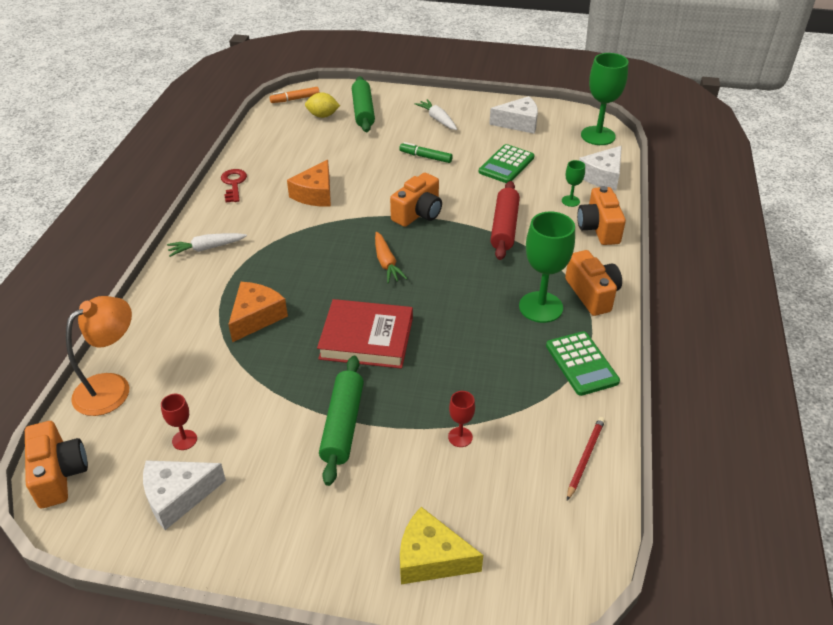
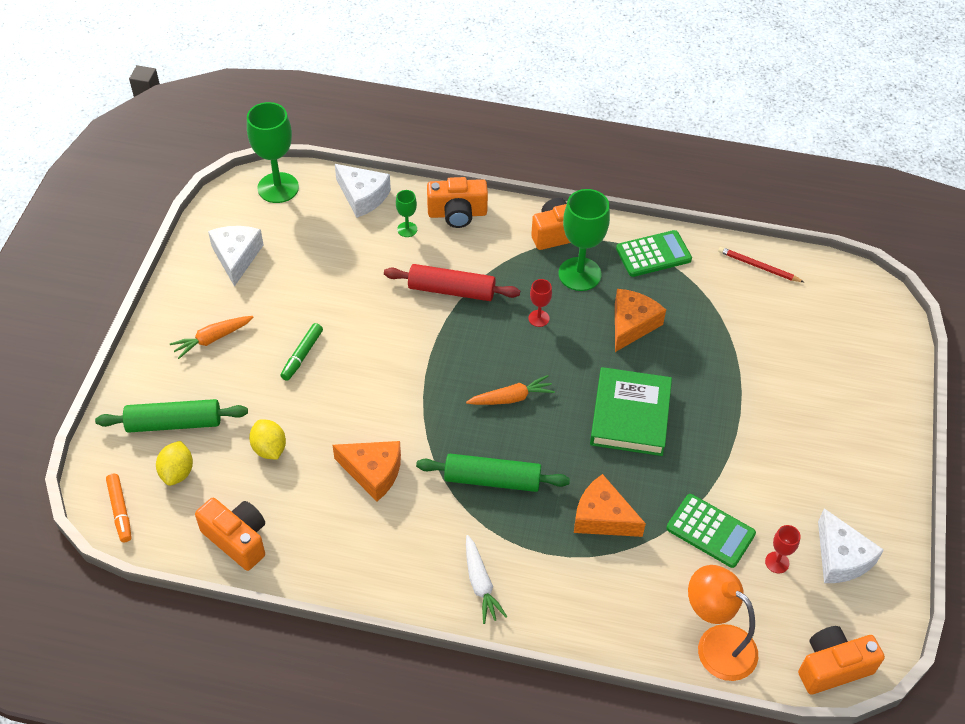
camera: 90 degrees left, 10 degrees up
red key [221,169,247,203] -> none
red book [317,299,413,369] -> green book [590,367,672,456]
green rolling pin [319,356,364,486] -> green rolling pin moved to [416,454,570,492]
orange camera [390,173,442,227] -> orange camera moved to [195,498,265,571]
yellow cheese [400,507,483,584] -> none
white carrot [415,99,457,130] -> orange carrot [170,316,254,359]
red goblet [448,391,475,447] -> red goblet moved to [528,279,552,327]
green calculator [479,144,535,183] -> green calculator moved to [666,494,756,568]
none -> yellow lemon [249,419,286,460]
none -> orange cheese [615,289,666,352]

